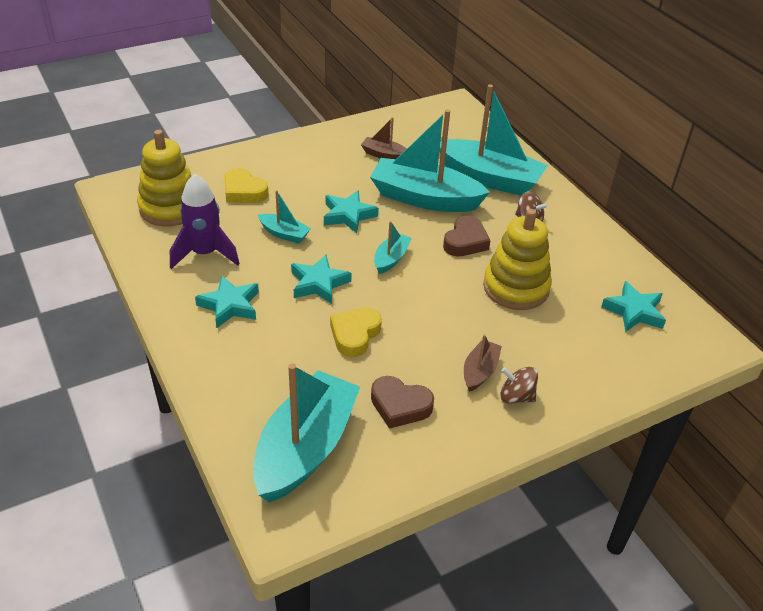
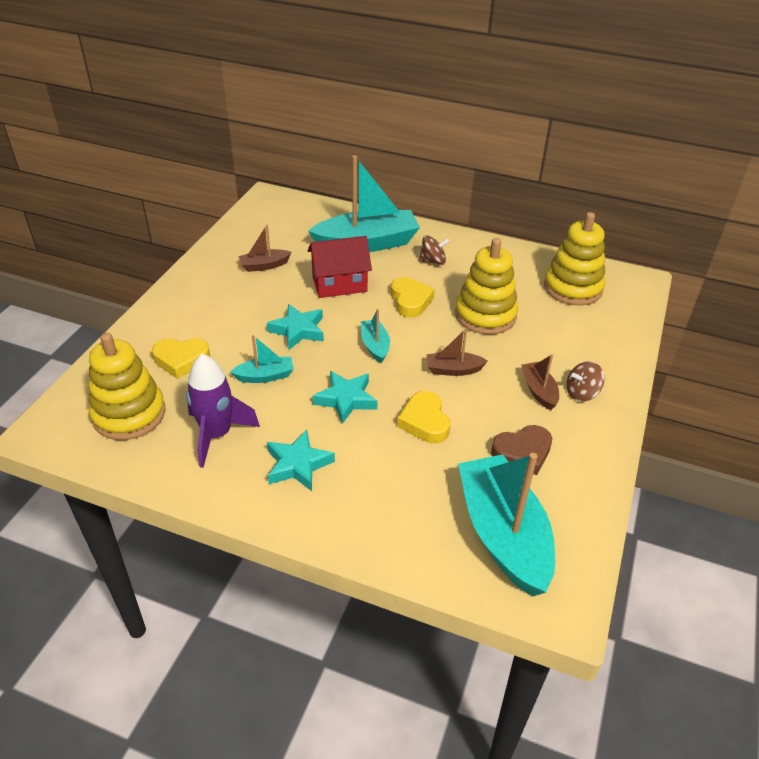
camera: 40 degrees left, 0 degrees up
turquoise boat [370,109,490,212] -> red house [308,236,372,298]
brown heart [443,216,491,256] -> yellow heart [391,277,435,317]
turquoise star [601,281,666,332] -> yellow stacking toy [544,212,605,306]
none -> brown boat [427,328,488,376]

